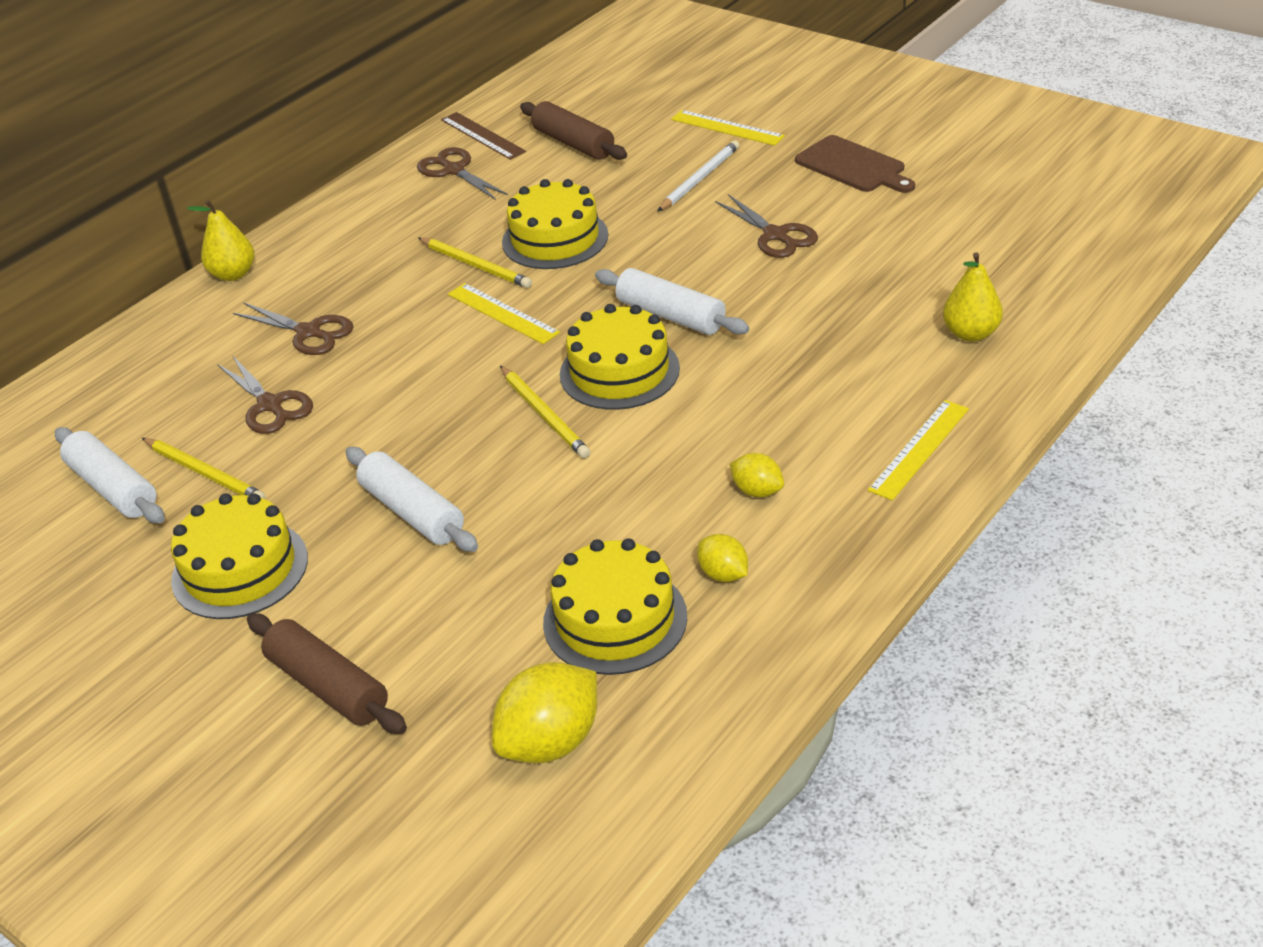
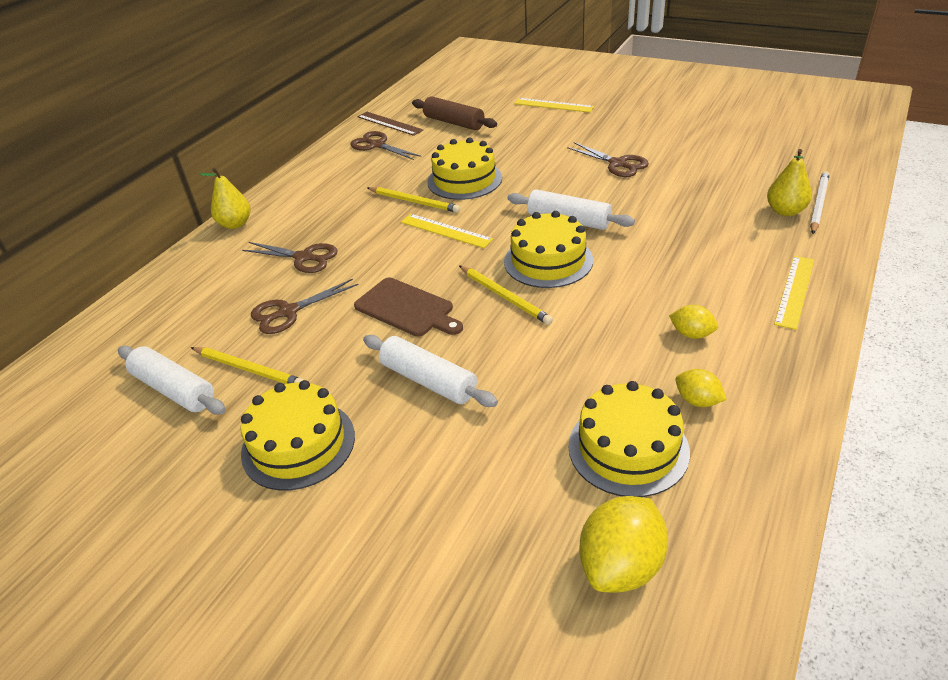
camera: 10 degrees left, 0 degrees up
brown scissors [217,355,313,434] -> brown scissors turned 105 degrees clockwise [251,279,359,334]
brown rolling pin [247,613,407,734] -> none
white pencil [657,140,739,212] -> white pencil moved to [810,171,830,234]
brown cutting board [795,135,915,193] -> brown cutting board moved to [354,277,463,337]

